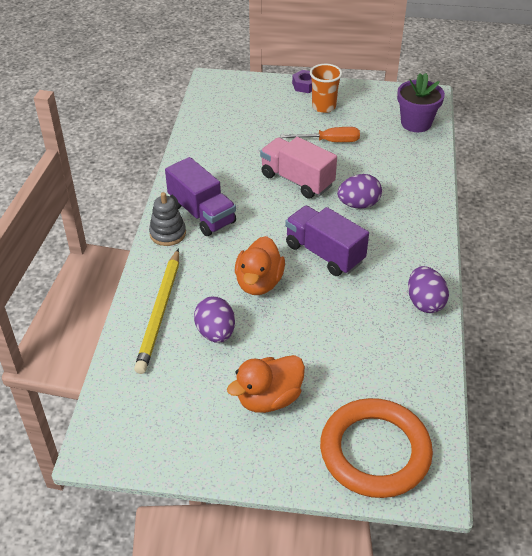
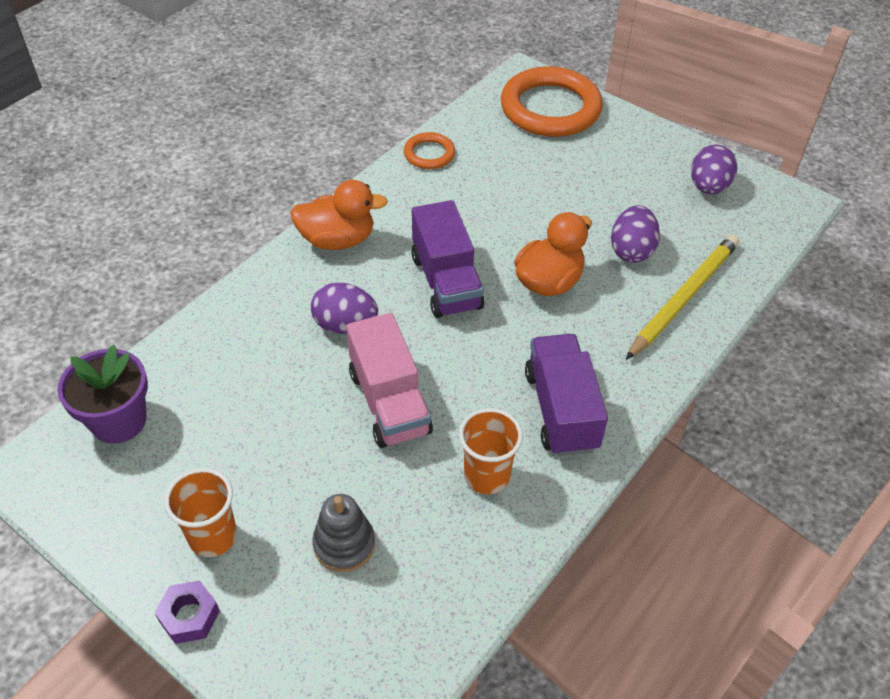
camera: 150 degrees left, 5 degrees up
grey stacking toy [149,192,186,246] -> grey stacking toy moved to [312,494,375,572]
orange duck [227,355,305,413] -> orange duck moved to [290,180,388,250]
orange screwdriver [280,127,360,142] -> none
purple egg [408,266,449,313] -> purple egg moved to [691,144,737,195]
none -> orange ring [404,132,455,169]
none -> orange cup [459,408,523,494]

